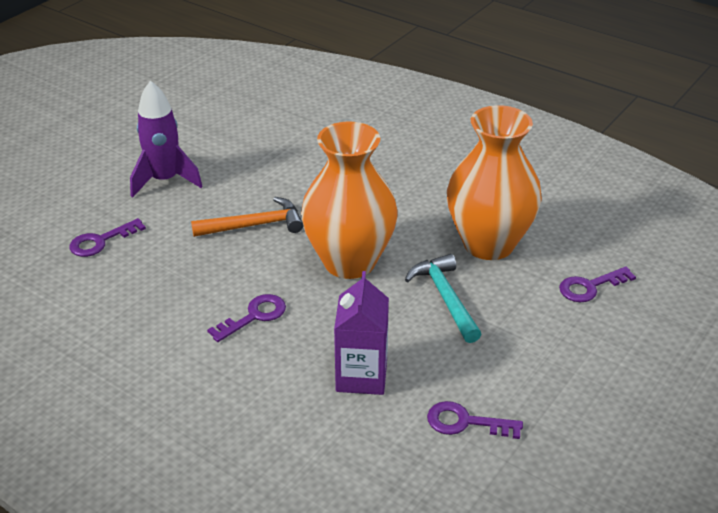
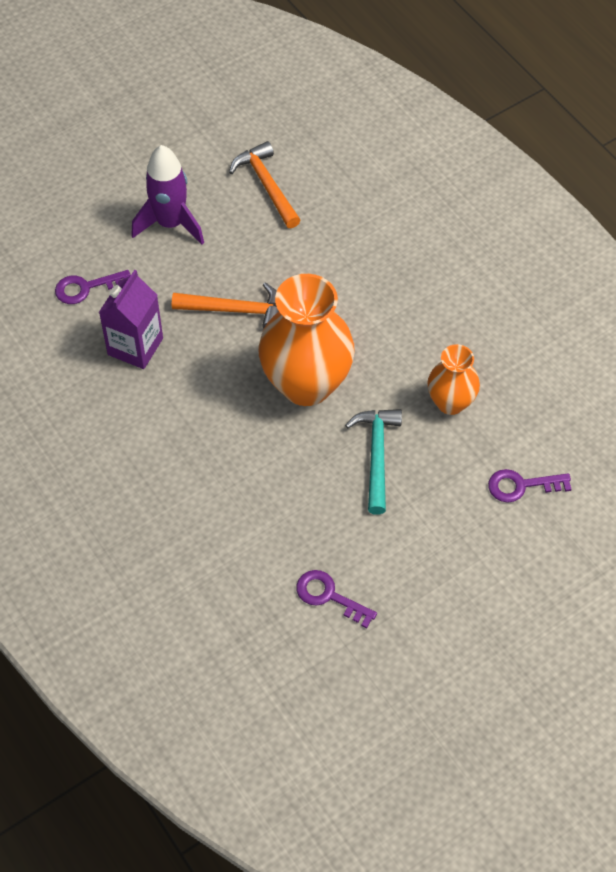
camera: 20 degrees right, 20 degrees up
purple key [207,294,286,342] -> none
purple carton [334,271,389,395] -> purple carton moved to [99,270,163,369]
orange vase [447,105,542,260] -> orange vase [427,344,480,415], size x0.55
none -> orange hammer [229,141,301,228]

